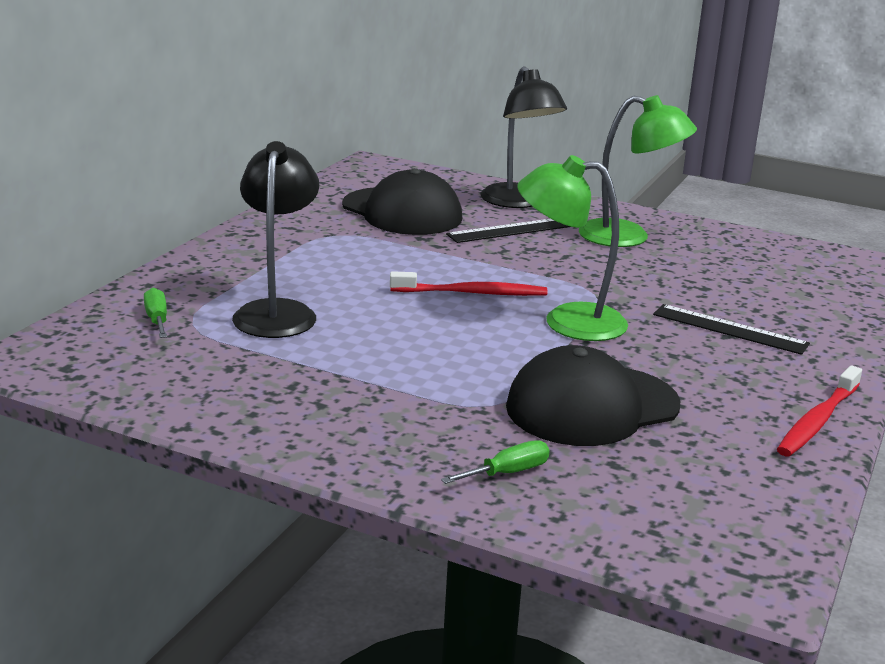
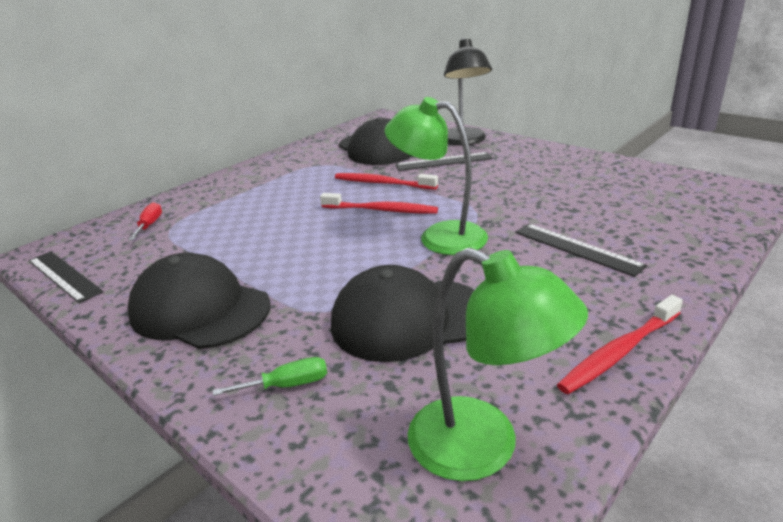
camera: 20 degrees right, 5 degrees up
green screwdriver [144,288,167,338] -> red screwdriver [129,202,162,240]
black lamp [232,141,319,338] -> none
green lamp [579,95,697,247] -> green lamp moved to [408,248,588,481]
none -> black ruler [29,251,104,303]
none -> black cap [128,253,270,349]
none -> red toothbrush [335,173,438,190]

